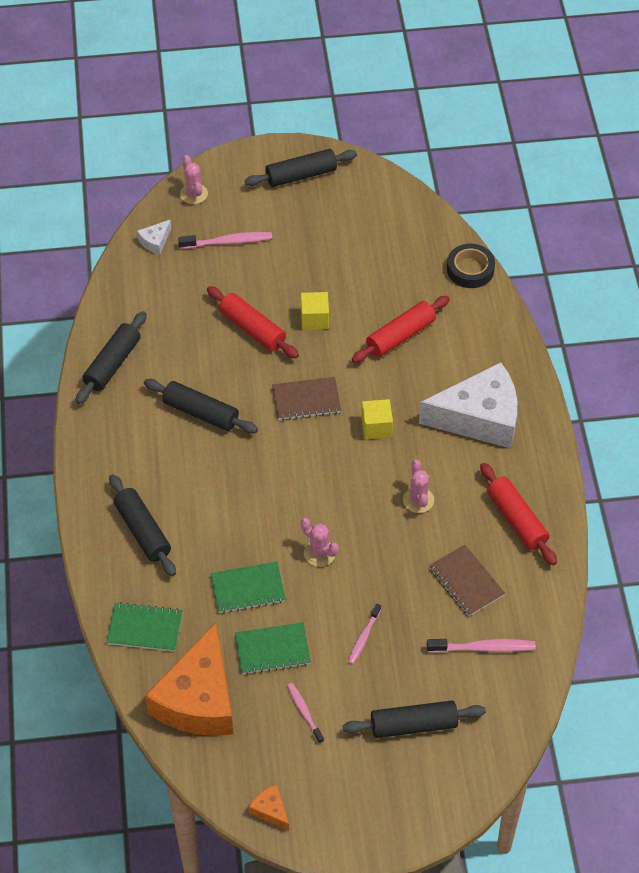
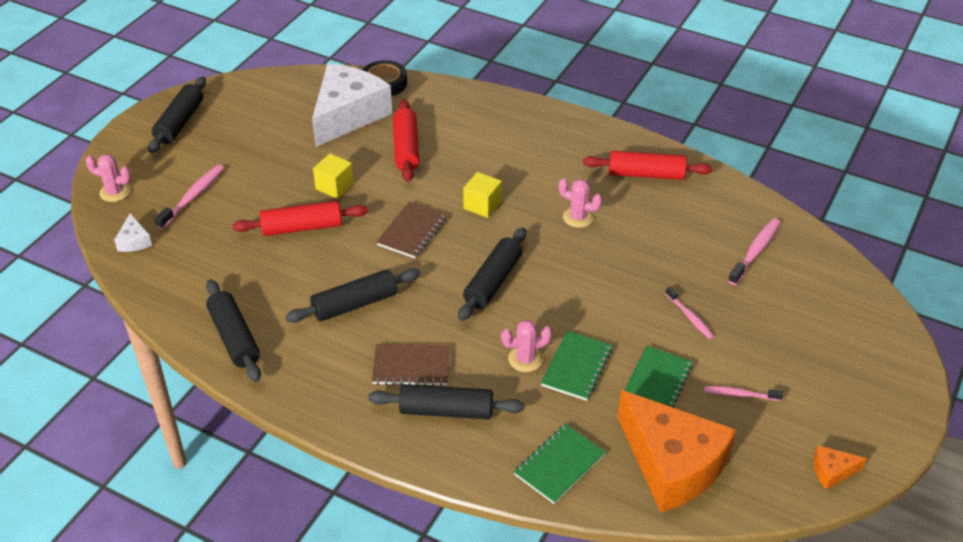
camera: 55 degrees left, 10 degrees down
pink cactus [301,518,339,567] -> pink cactus moved to [501,320,552,372]
black rolling pin [343,700,486,738] -> black rolling pin moved to [458,228,526,321]
white cheese [419,362,517,449] -> white cheese moved to [312,64,393,147]
brown notebook [429,545,505,616] -> brown notebook moved to [372,344,450,386]

